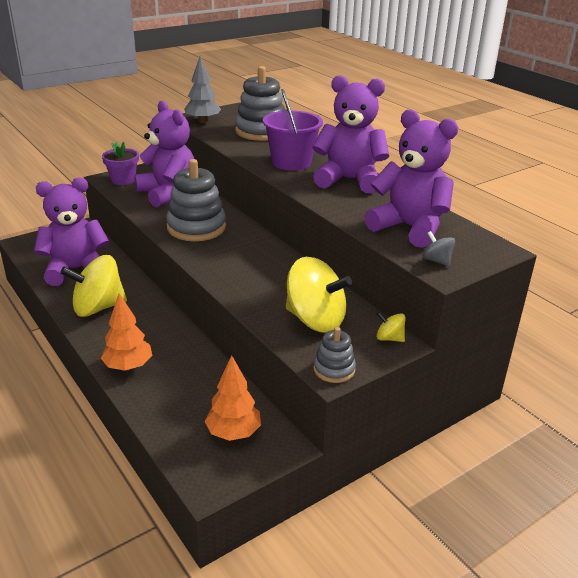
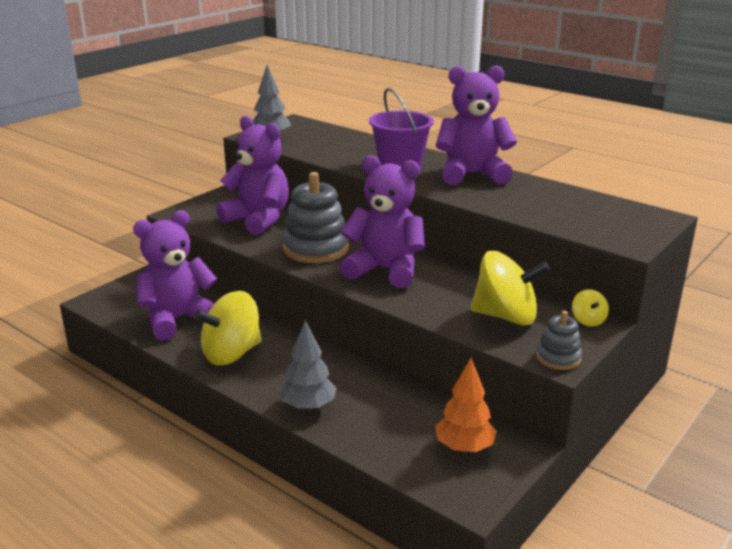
camera: 15 degrees left, 5 degrees down
orange tree [101,294,152,371] -> grey tree [280,320,337,411]
purple flower pot [102,142,139,185] -> none
grey stacking toy [235,66,285,141] -> none
purple teddy bear [364,109,458,248] -> purple teddy bear moved to [340,155,425,288]
yellow spinning top [376,311,406,342] -> yellow spinning top turned 105 degrees counterclockwise [572,289,609,327]
grey spinning top [422,231,455,266] -> none

